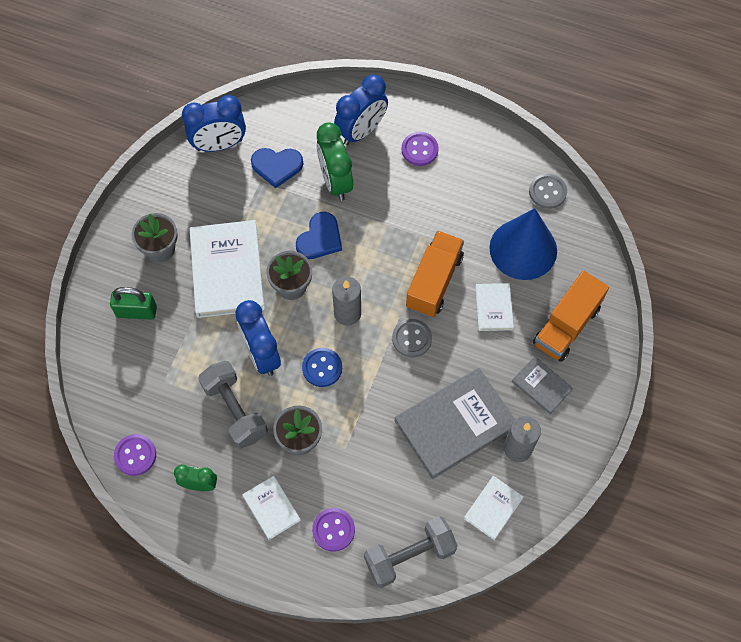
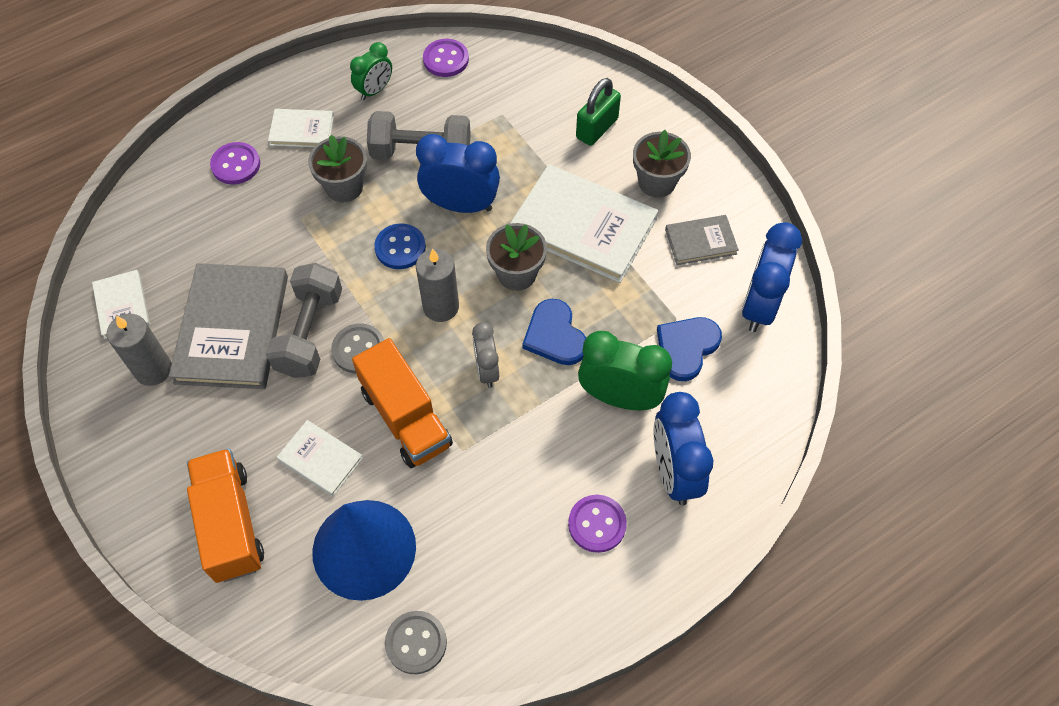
camera: 125 degrees right, 5 degrees down
grey dumbbell [364,516,458,588] -> grey dumbbell moved to [266,263,342,378]
grey book [512,356,573,414] -> grey book moved to [665,215,739,265]
none -> grey clock [472,322,499,388]

